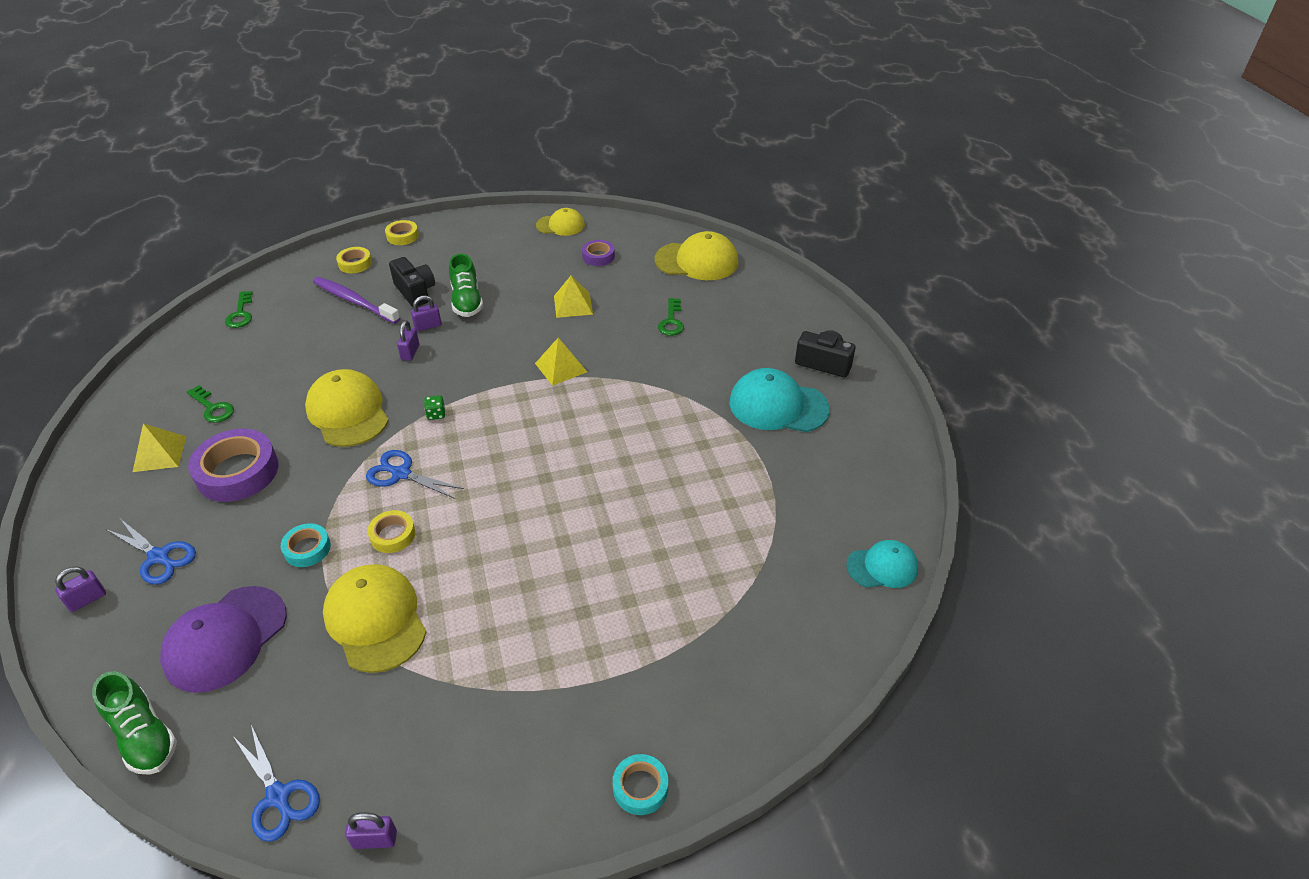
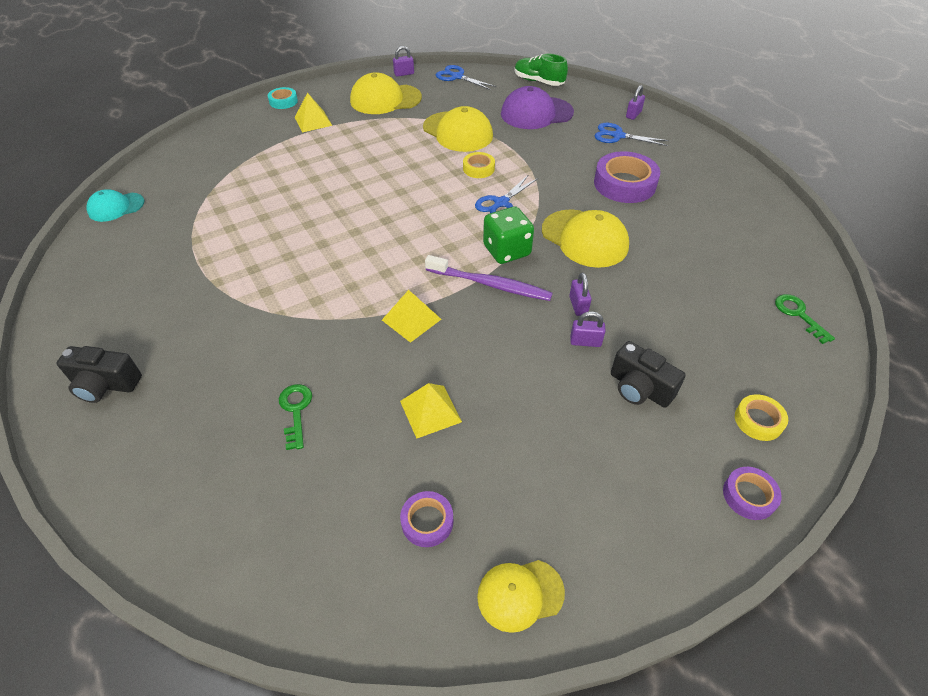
camera: 165 degrees right, 5 degrees up
yellow pyramid [133,423,187,472] -> yellow pyramid moved to [295,93,333,133]
purple cap [160,586,287,693] -> purple cap turned 120 degrees counterclockwise [501,86,574,129]
green key [187,385,234,423] -> none
turquoise tape [280,523,331,567] -> none
purple toothbrush [313,277,400,324] -> purple toothbrush moved to [425,255,553,301]
blue scissors [366,450,464,499] -> blue scissors turned 120 degrees clockwise [475,174,538,213]
yellow tape [385,220,419,245] -> purple tape [723,467,782,520]
purple padlock [411,295,442,331] -> purple padlock turned 45 degrees clockwise [570,311,606,347]
green dice [424,395,445,420] -> green dice [483,206,534,264], size x2.31
green shoe [449,254,483,317] -> none
yellow cap [655,231,738,280] -> yellow cap moved to [350,72,422,114]
turquoise cap [729,368,830,432] -> none

